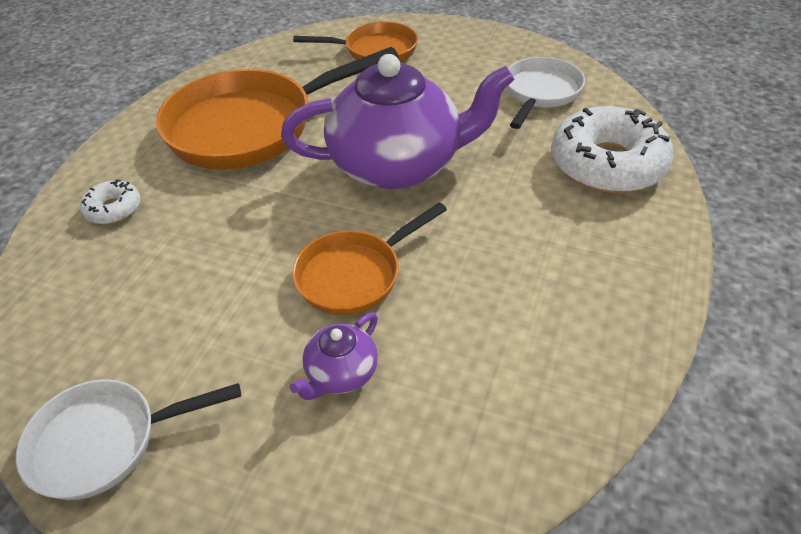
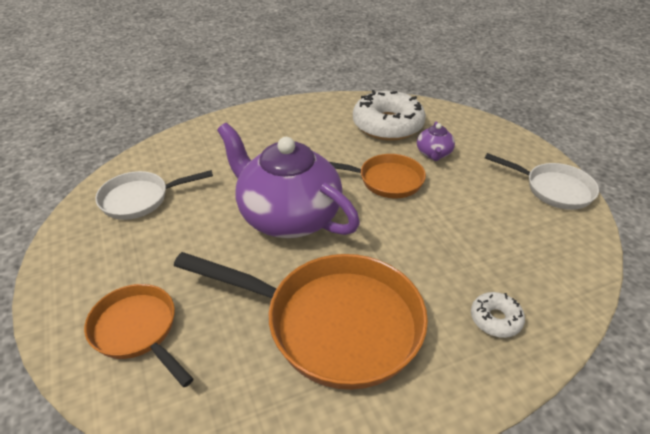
camera: 135 degrees left, 5 degrees down
purple teapot [290,312,378,400] -> purple teapot turned 105 degrees clockwise [417,121,455,161]
white donut [551,106,673,193] -> white donut moved to [353,90,426,141]

